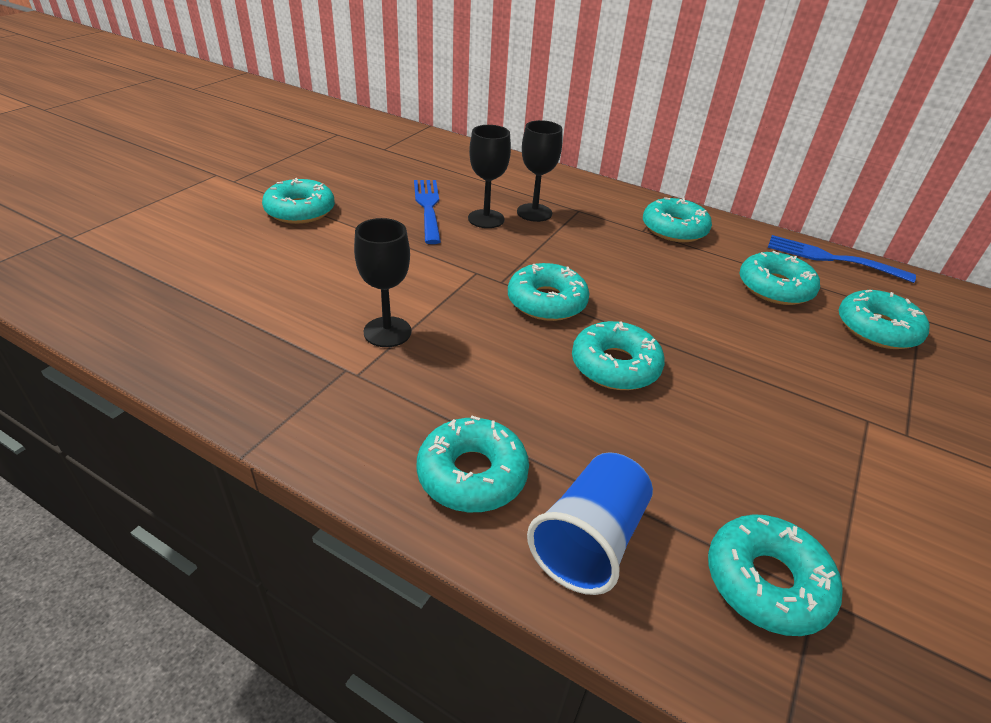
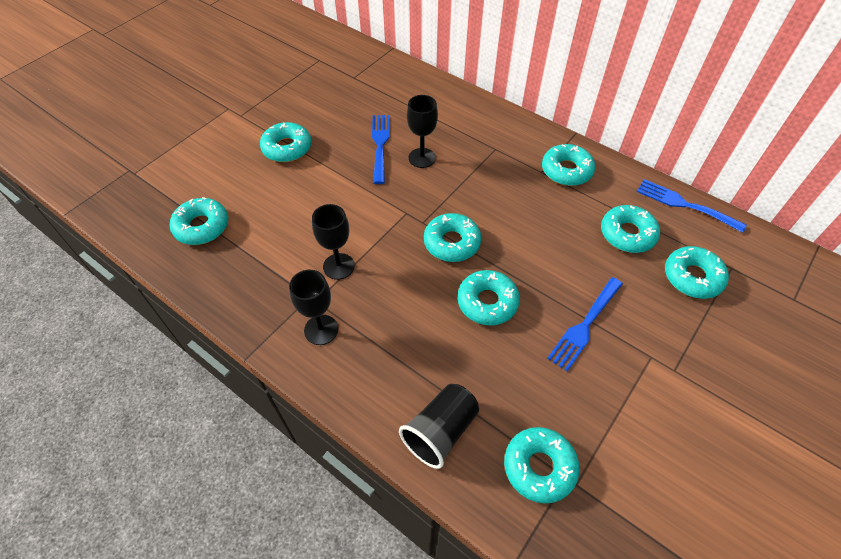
camera: 10 degrees right, 15 degrees up
turquoise donut [416,416,529,512] -> turquoise donut moved to [170,197,228,245]
black goblet [517,120,562,222] -> black goblet moved to [289,270,338,345]
blue cup [527,452,653,595] -> black cup [399,384,479,469]
none -> blue fork [547,277,623,371]

